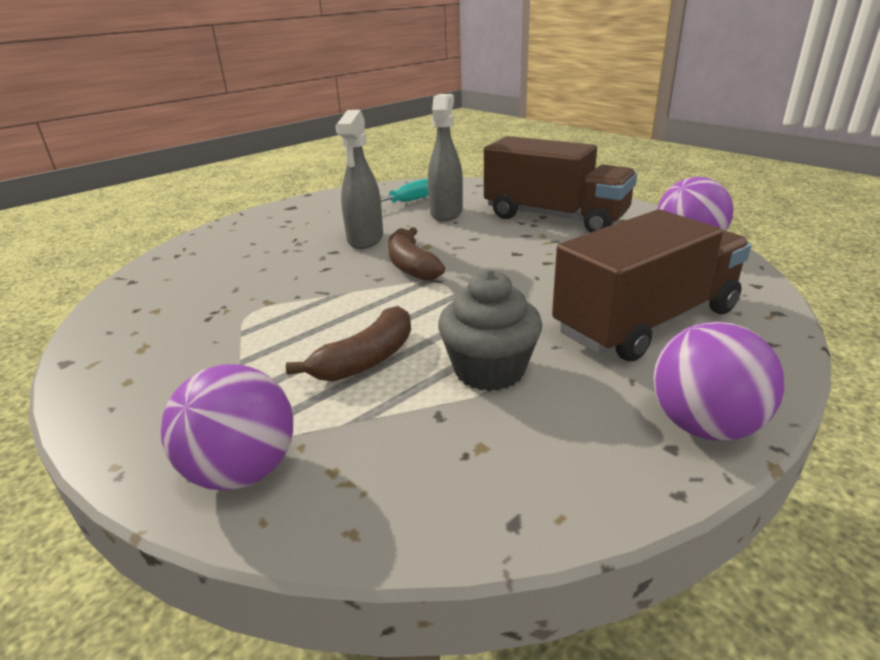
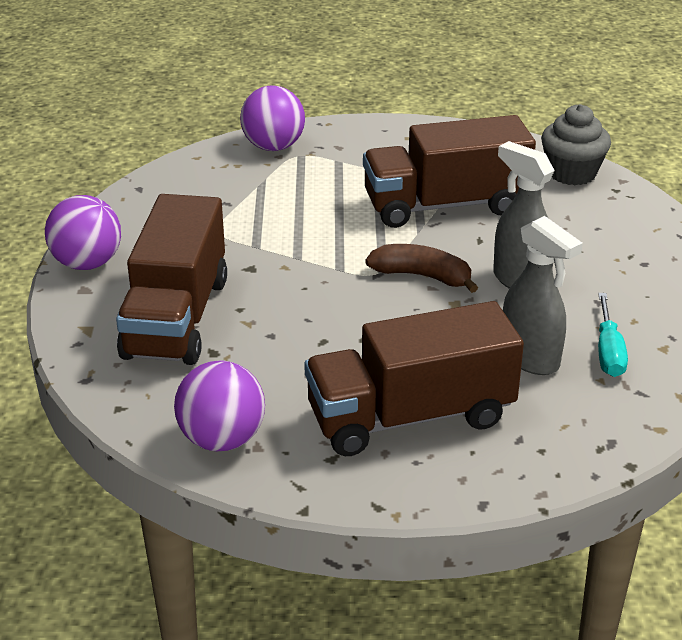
camera: 130 degrees right, 5 degrees up
brown banana [286,306,411,382] -> none
grey cupcake [438,270,542,391] -> grey cupcake moved to [541,104,611,185]
none -> brown truck [363,115,536,228]

